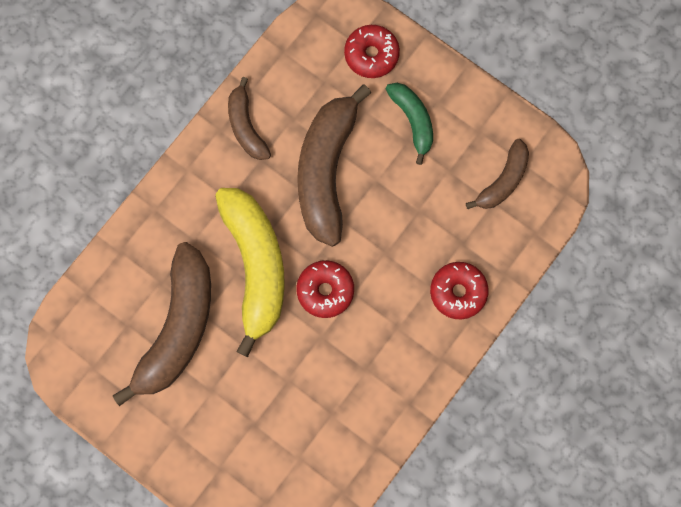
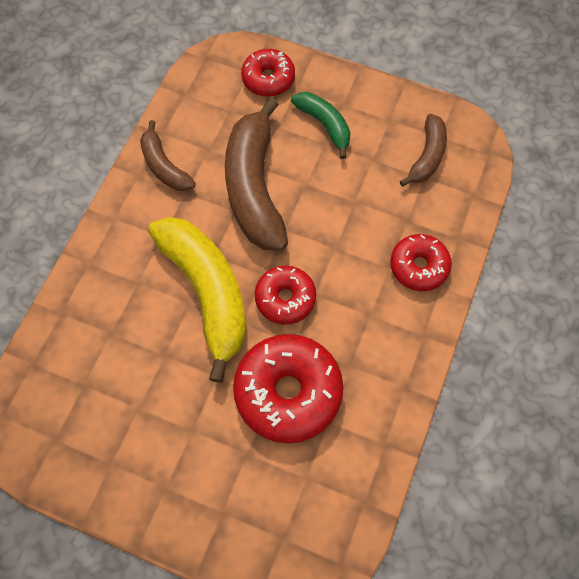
camera: 15 degrees left, 10 degrees down
brown banana [113,242,211,406] -> none
none -> red donut [233,334,343,444]

